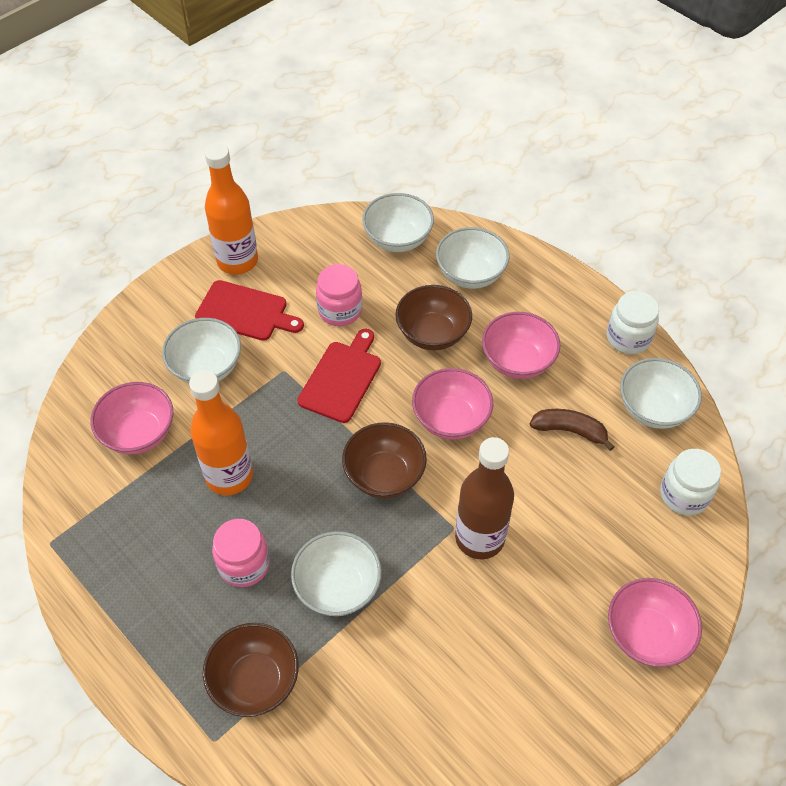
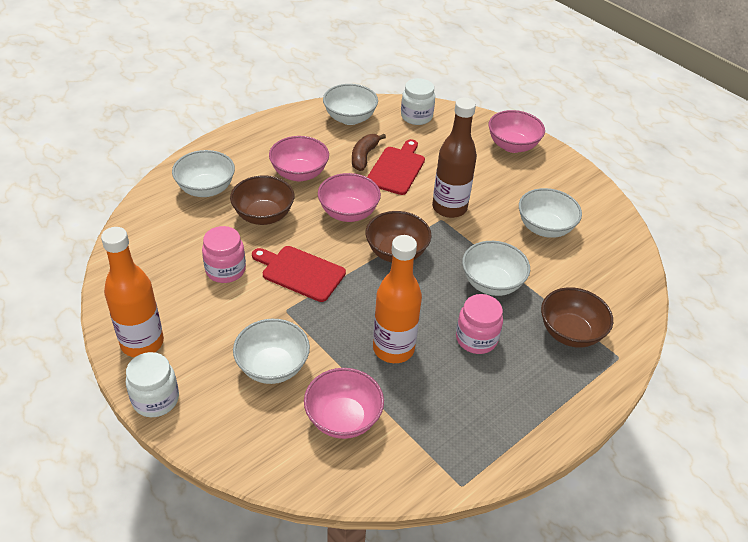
camera: 90 degrees left, 10 degrees down
red cutting board [195,280,304,341] -> red cutting board moved to [367,139,425,195]
white bowl [362,193,434,252] -> white bowl moved to [519,188,582,238]
white jar [607,291,659,354] -> white jar moved to [126,352,179,417]

